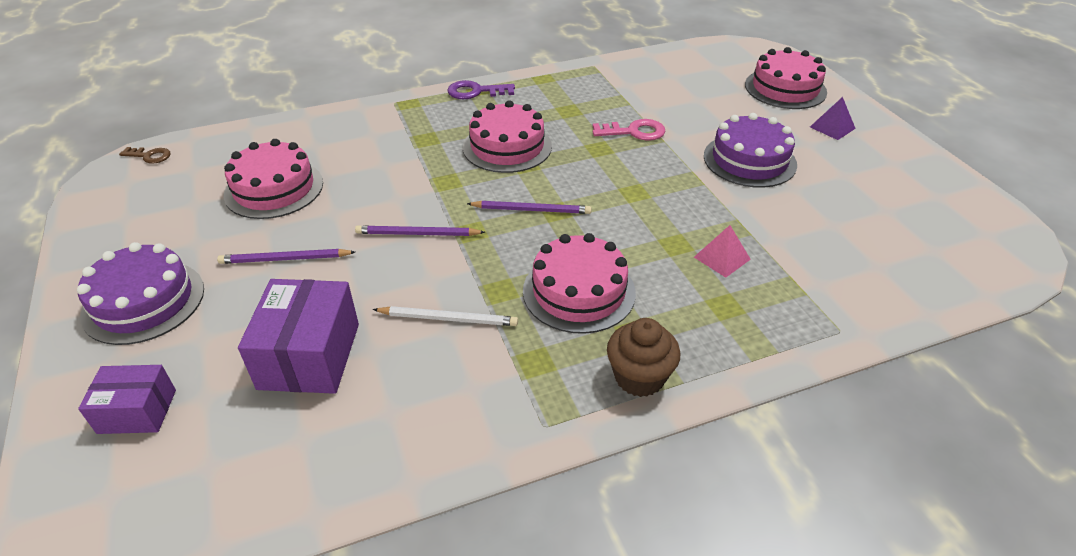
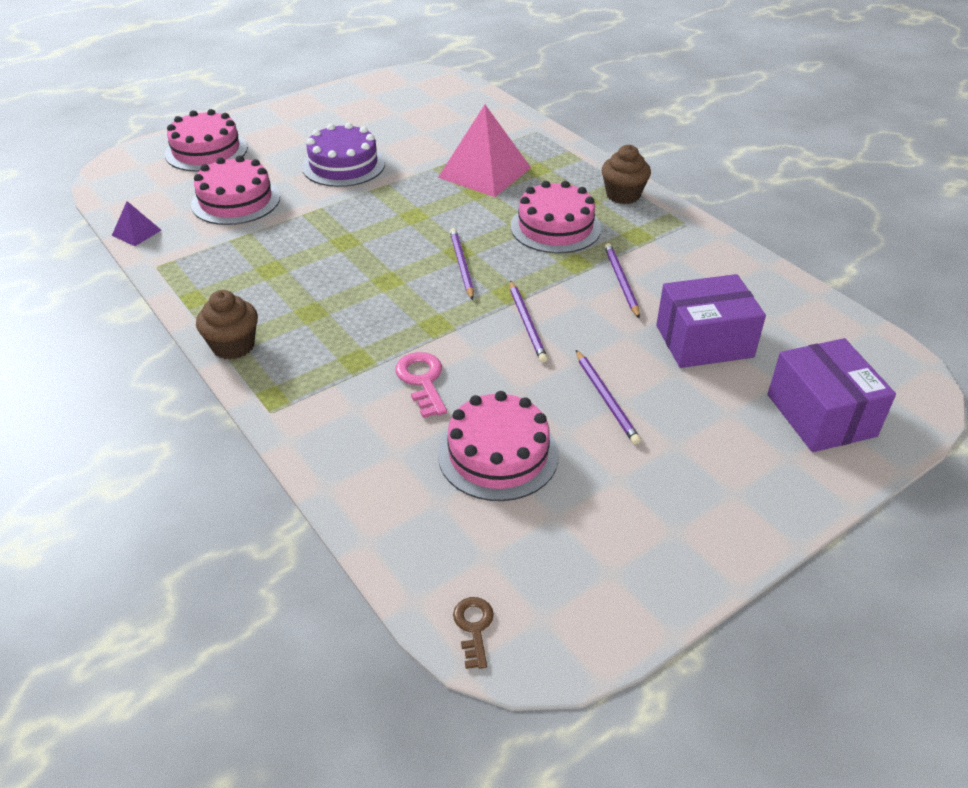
camera: 105 degrees left, 0 degrees up
purple cake [77,242,204,345] -> none
purple box [78,365,176,434] -> purple box [768,338,896,452], size x1.62
white pencil [373,306,518,326] -> purple pencil [604,243,640,319]
purple key [447,80,515,99] -> brown cupcake [196,290,258,360]
pink cake [463,100,552,173] -> pink cake moved to [191,155,280,225]
pink key [593,119,665,141] -> pink key moved to [395,352,447,418]
pink pyramid [694,225,751,278] -> pink pyramid [438,105,531,197], size x2.16
purple pyramid [810,97,856,140] -> purple pyramid moved to [112,201,161,246]

